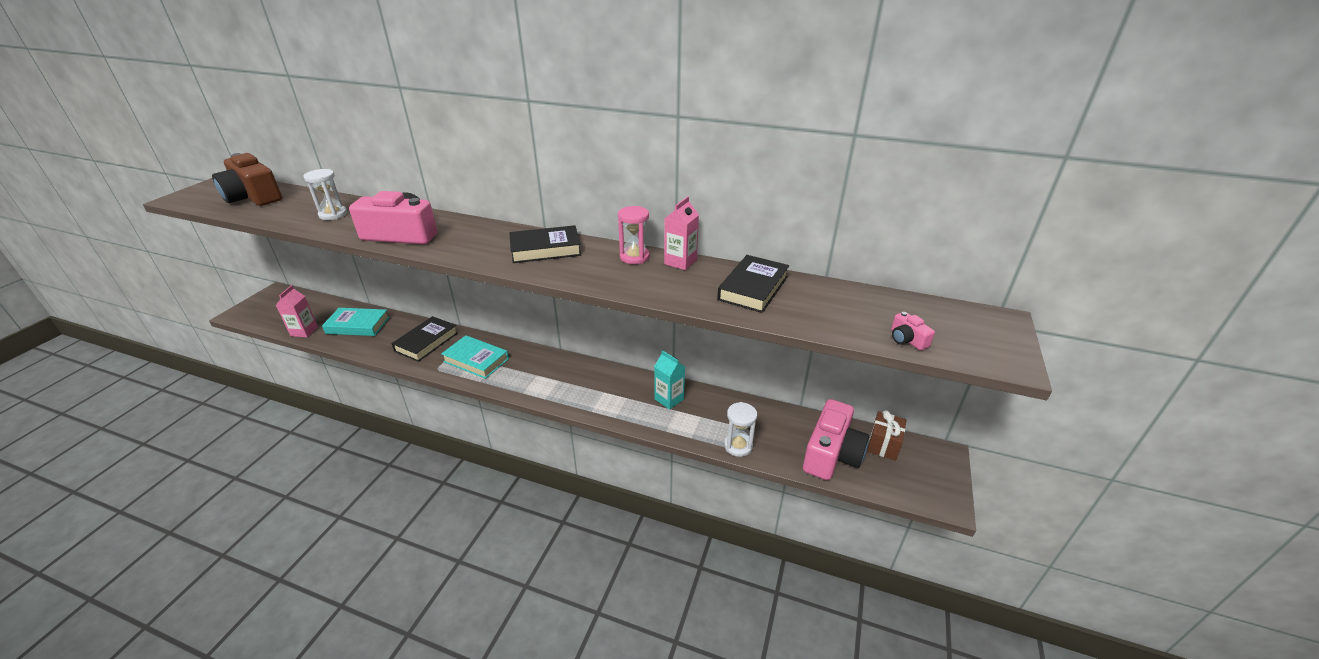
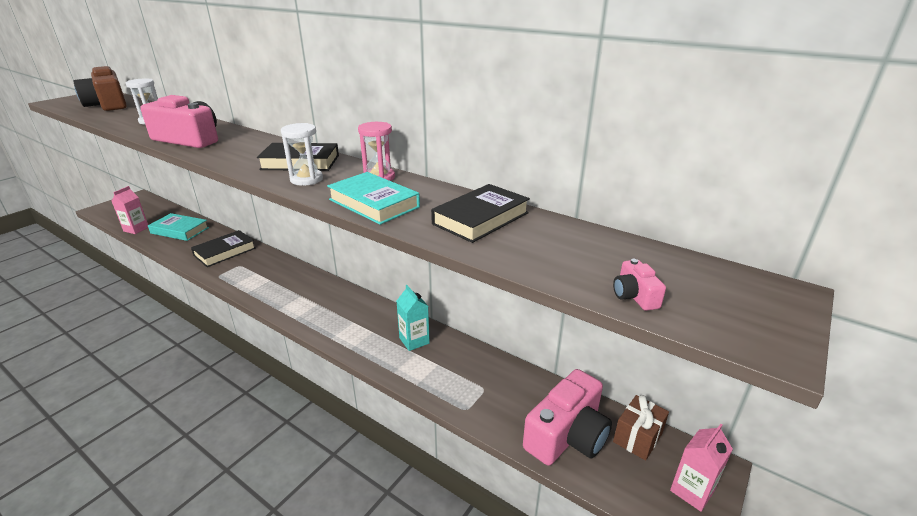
camera: 15 degrees right, 5 degrees down
turquoise book [441,335,509,379] -> turquoise book moved to [327,172,420,225]
pink carton [664,196,699,270] -> pink carton moved to [670,424,733,512]
white hourglass [724,402,757,457] -> white hourglass moved to [281,123,323,186]

